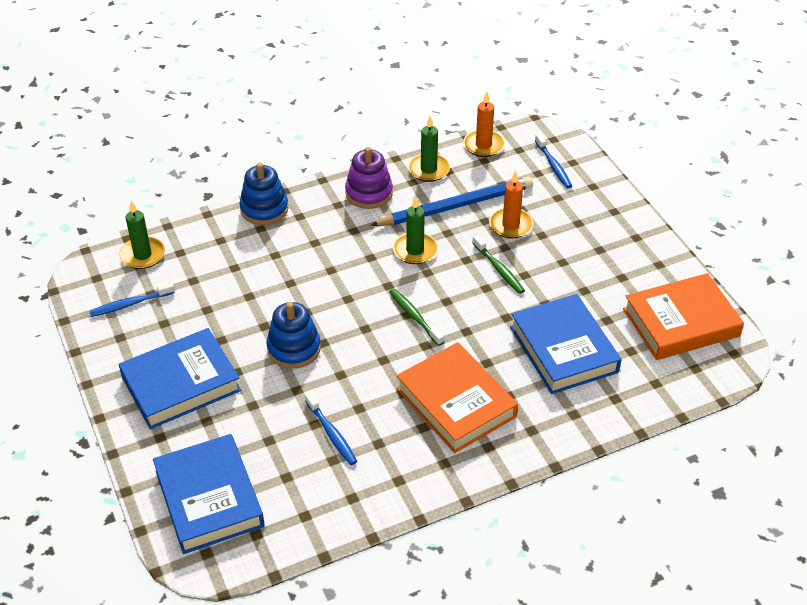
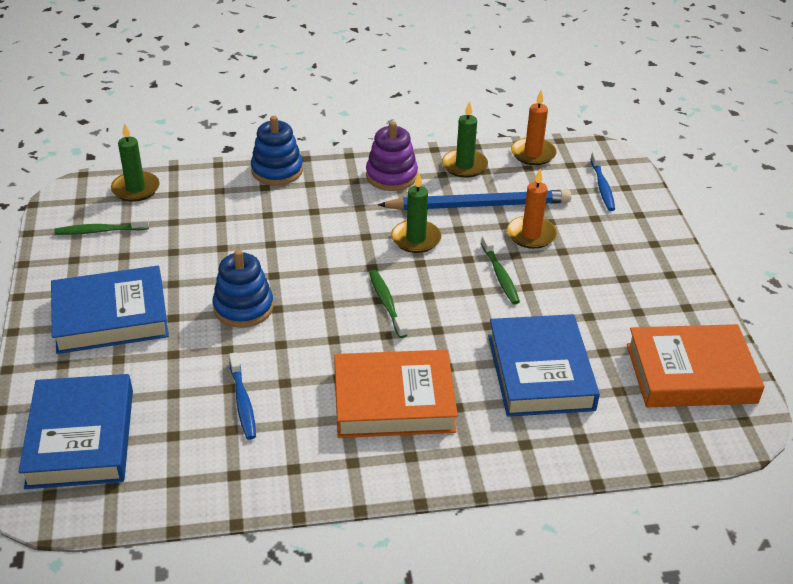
camera: 15 degrees right, 5 degrees down
blue toothbrush [89,282,175,317] -> green toothbrush [55,217,149,235]
orange book [396,342,518,453] -> orange book turned 75 degrees counterclockwise [334,350,458,438]

